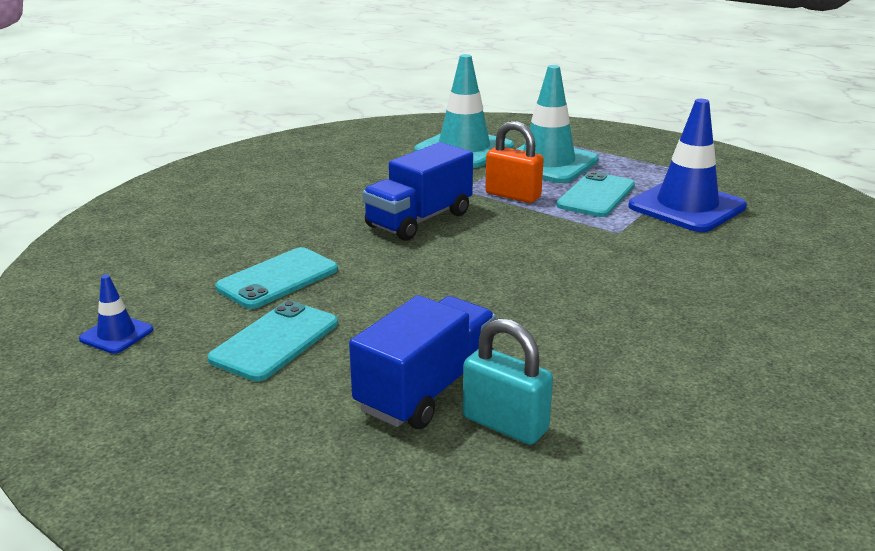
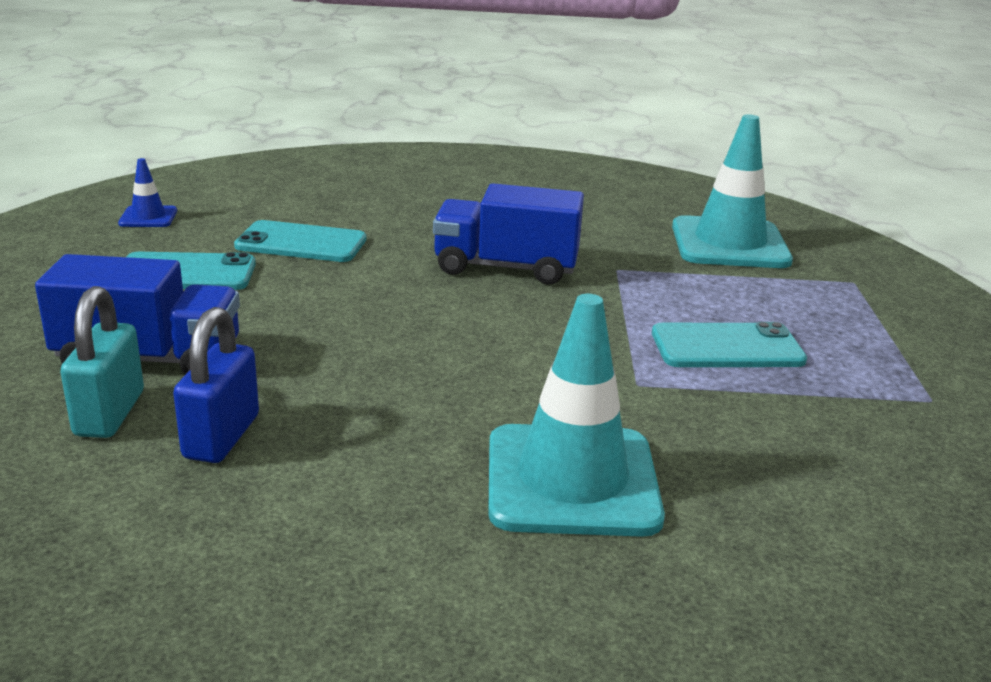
camera: 55 degrees right, 0 degrees up
orange padlock [485,121,544,203] -> none
turquoise traffic cone [517,65,599,183] -> turquoise traffic cone moved to [488,294,665,537]
blue traffic cone [629,99,747,232] -> none
none -> blue padlock [173,307,259,463]

